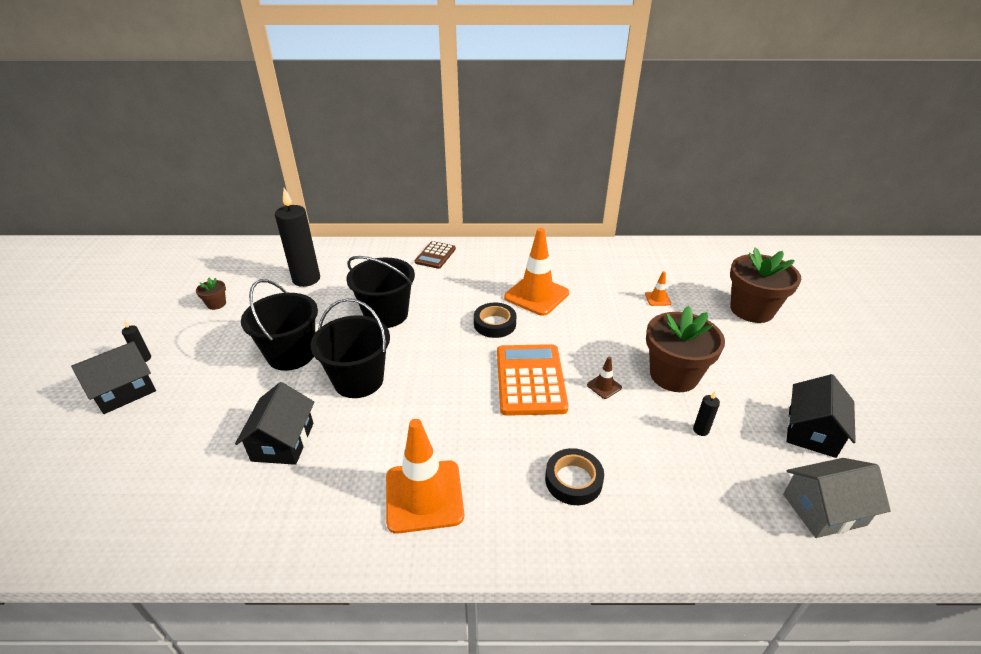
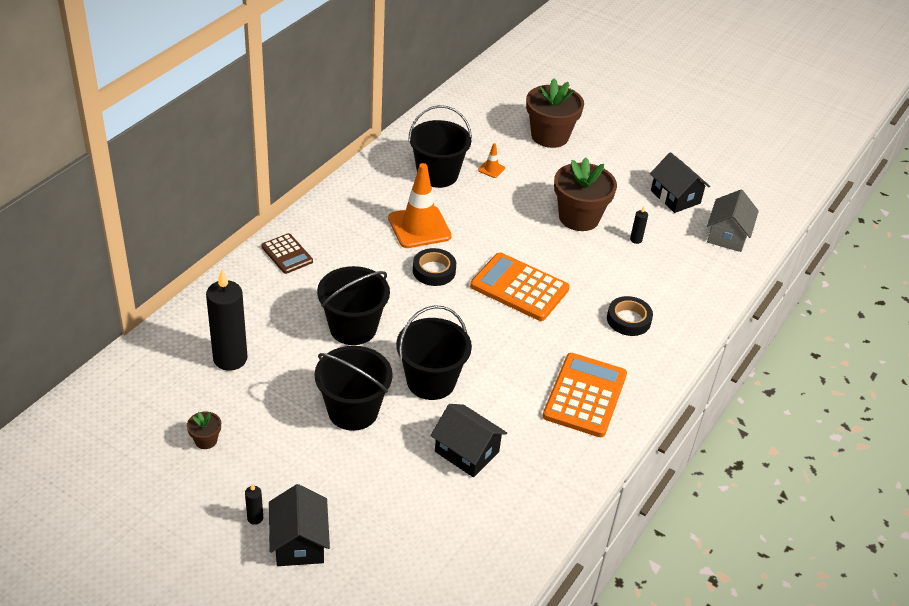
camera: 60 degrees left, 5 degrees up
orange traffic cone [386,419,464,534] -> orange calculator [543,353,627,437]
brown traffic cone [587,357,622,399] -> none
none -> black bucket [408,105,472,188]

